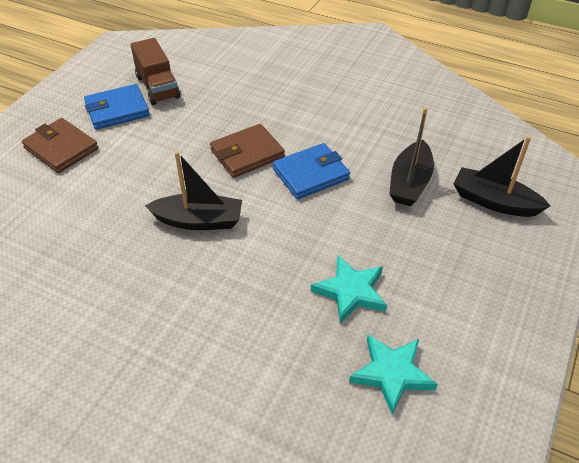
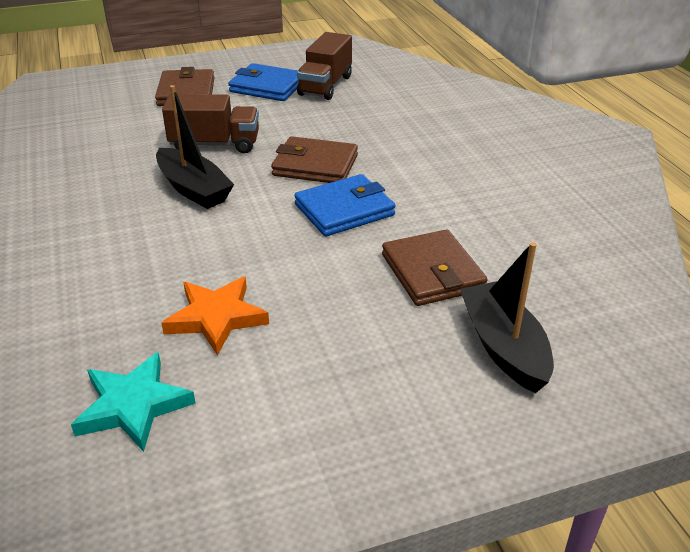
camera: 45 degrees right, 10 degrees down
blue wallet [273,143,350,199] -> blue wallet turned 45 degrees counterclockwise [294,174,396,237]
turquoise star [311,256,387,324] -> orange star [161,277,269,356]
black boat [389,107,434,206] -> brown wallet [382,230,488,306]
none -> brown truck [162,94,259,154]

